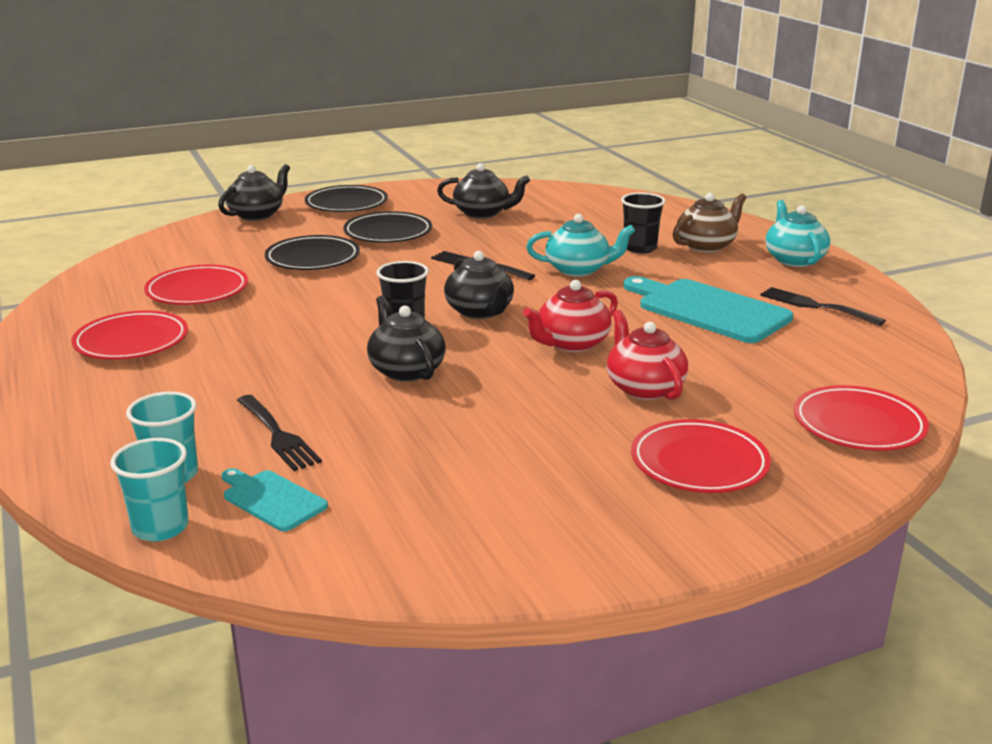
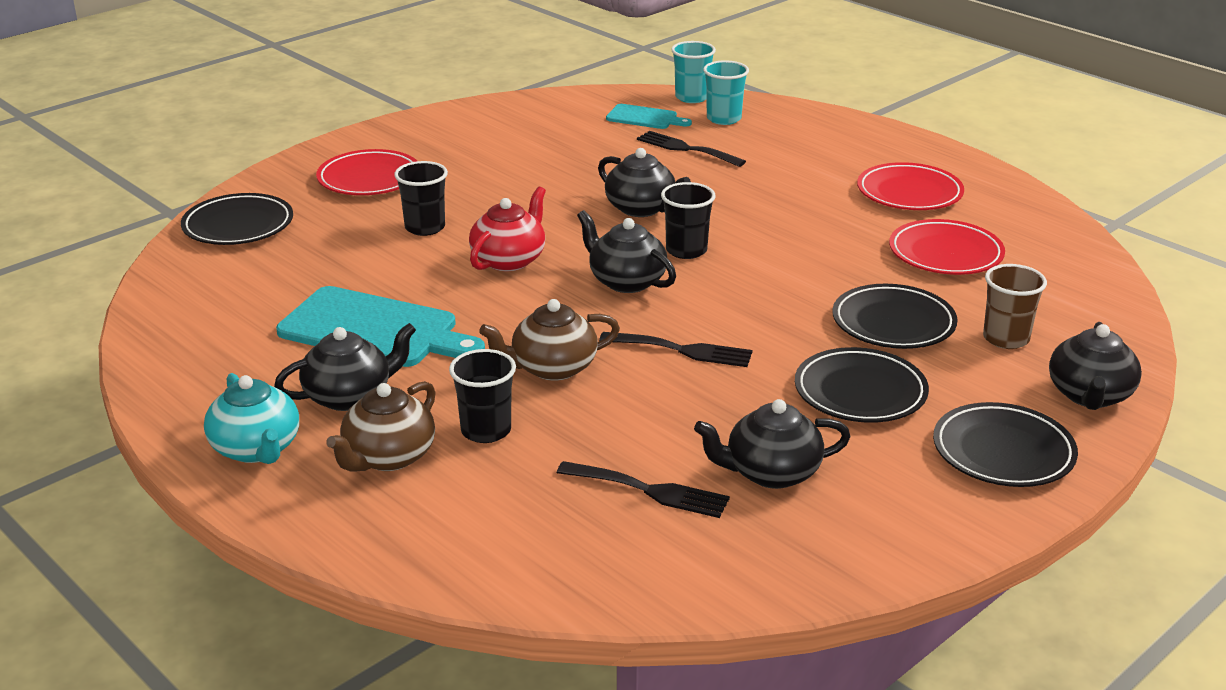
camera: 160 degrees right, 5 degrees up
turquoise teapot [526,214,635,277] -> brown teapot [479,299,620,381]
red teapot [607,310,688,400] -> black cup [394,161,448,236]
black fork [760,287,886,326] -> black fork moved to [557,461,730,518]
red plate [794,385,929,451] -> black plate [181,193,293,245]
none -> black teapot [274,323,416,411]
none -> brown cup [983,264,1047,349]

